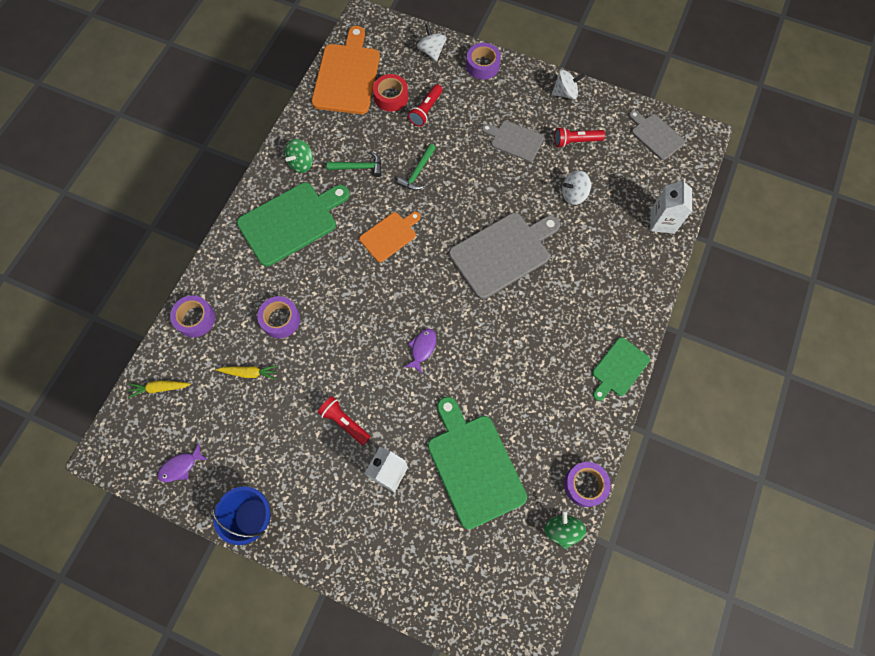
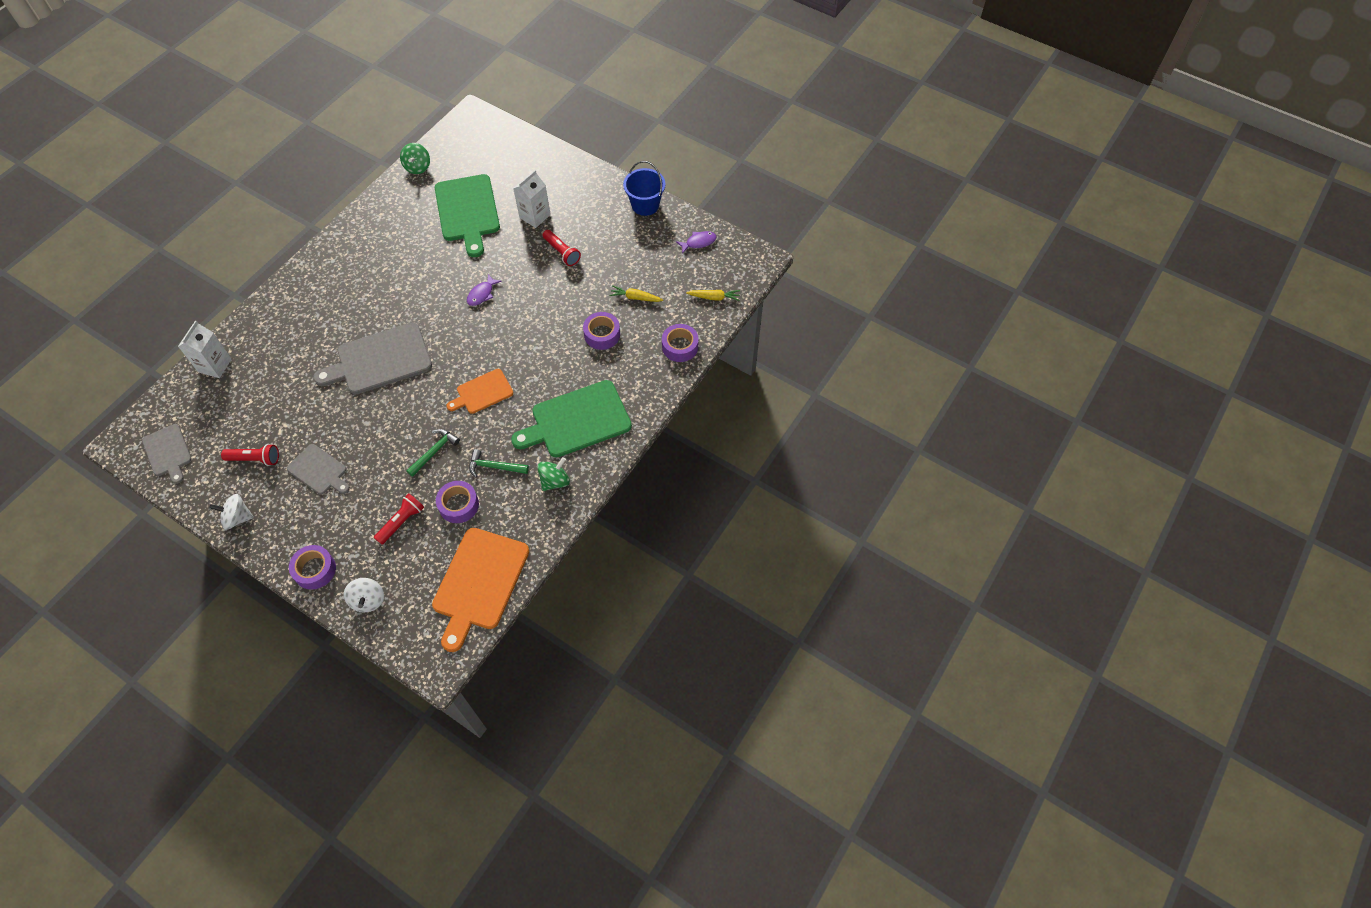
camera: 170 degrees left, 10 degrees down
red tape [373,74,408,112] -> none
white spinning top [562,170,591,205] -> none
purple tape [564,462,611,507] -> purple tape moved to [436,481,479,523]
green cutting board [592,337,650,401] -> none

